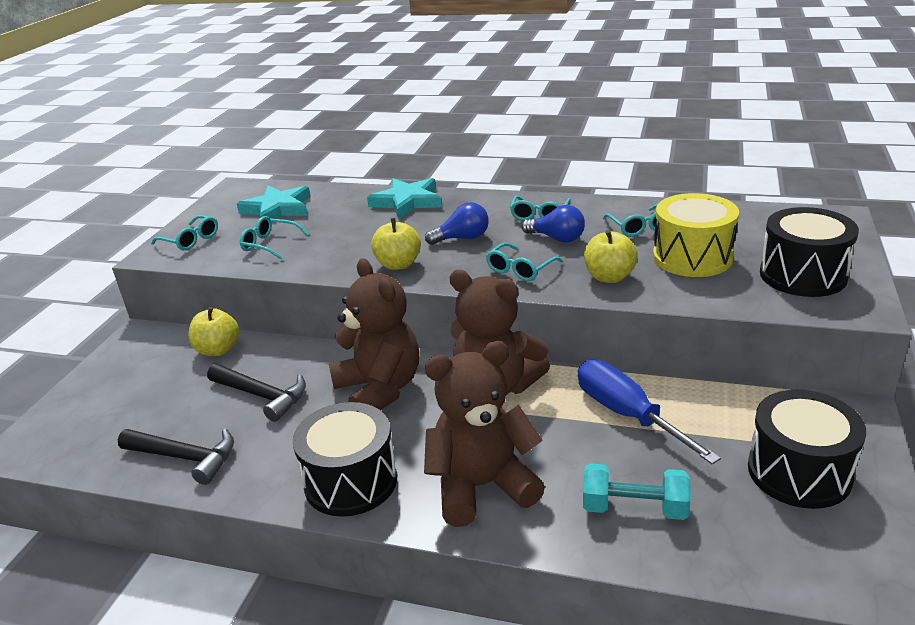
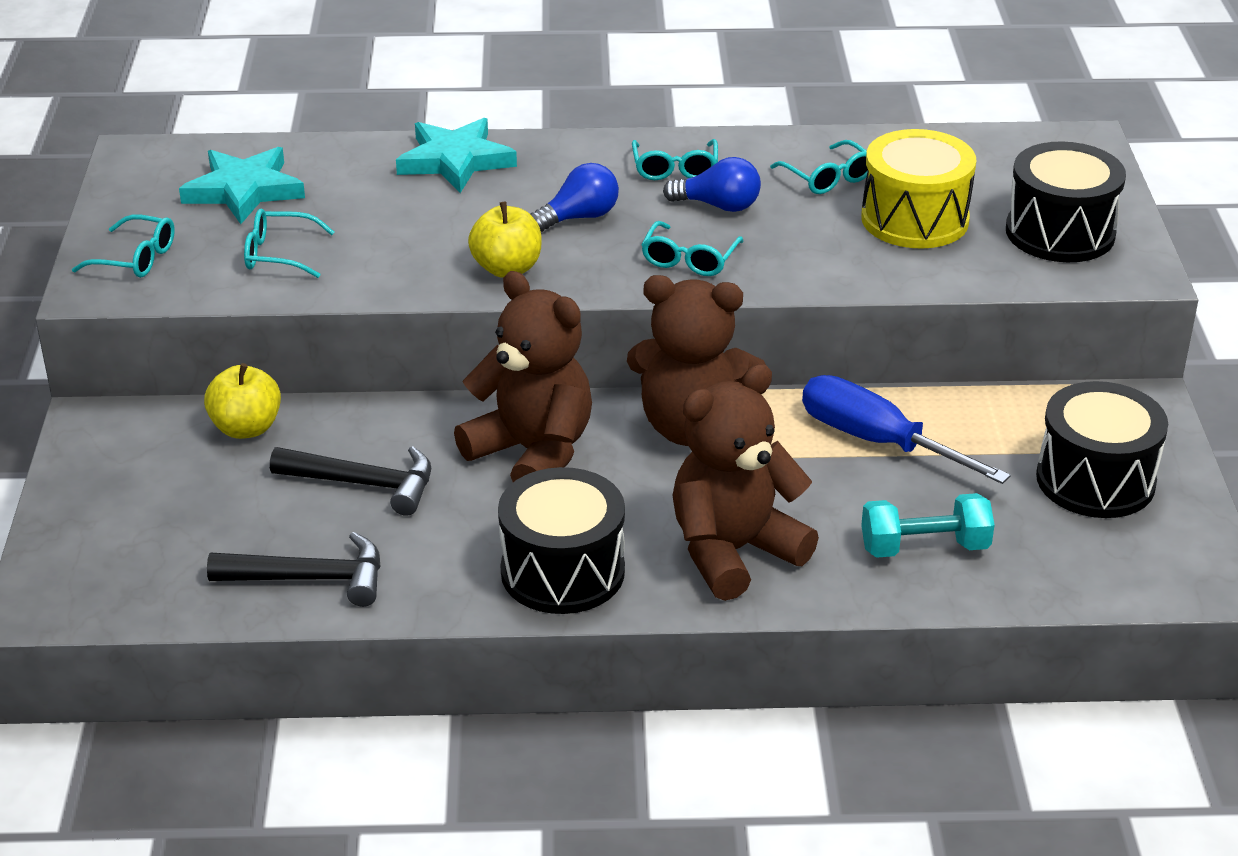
camera: 20 degrees left, 5 degrees up
yellow apple [584,230,638,283] -> none

